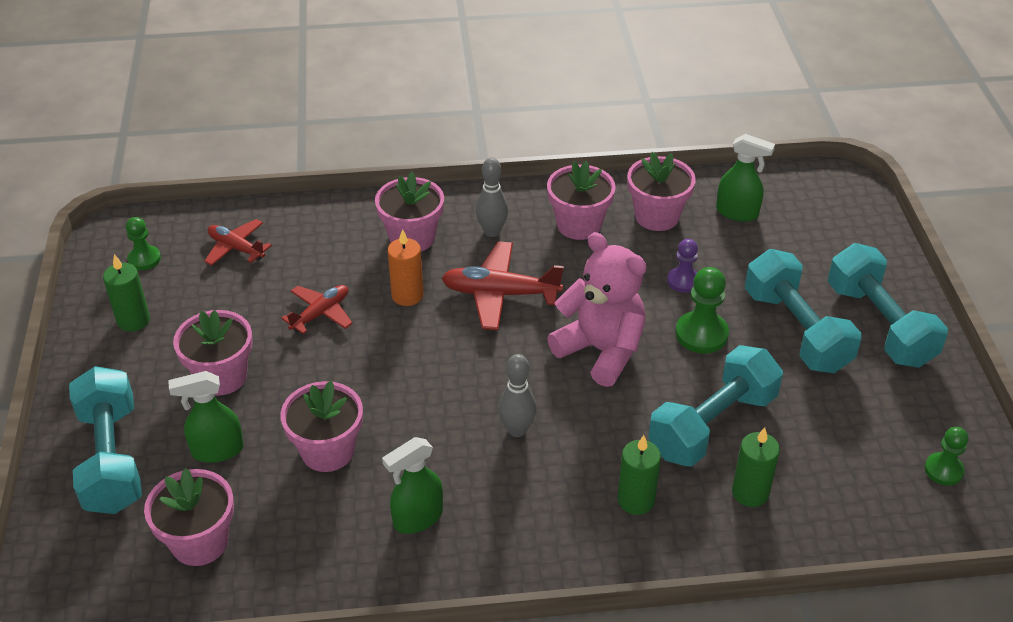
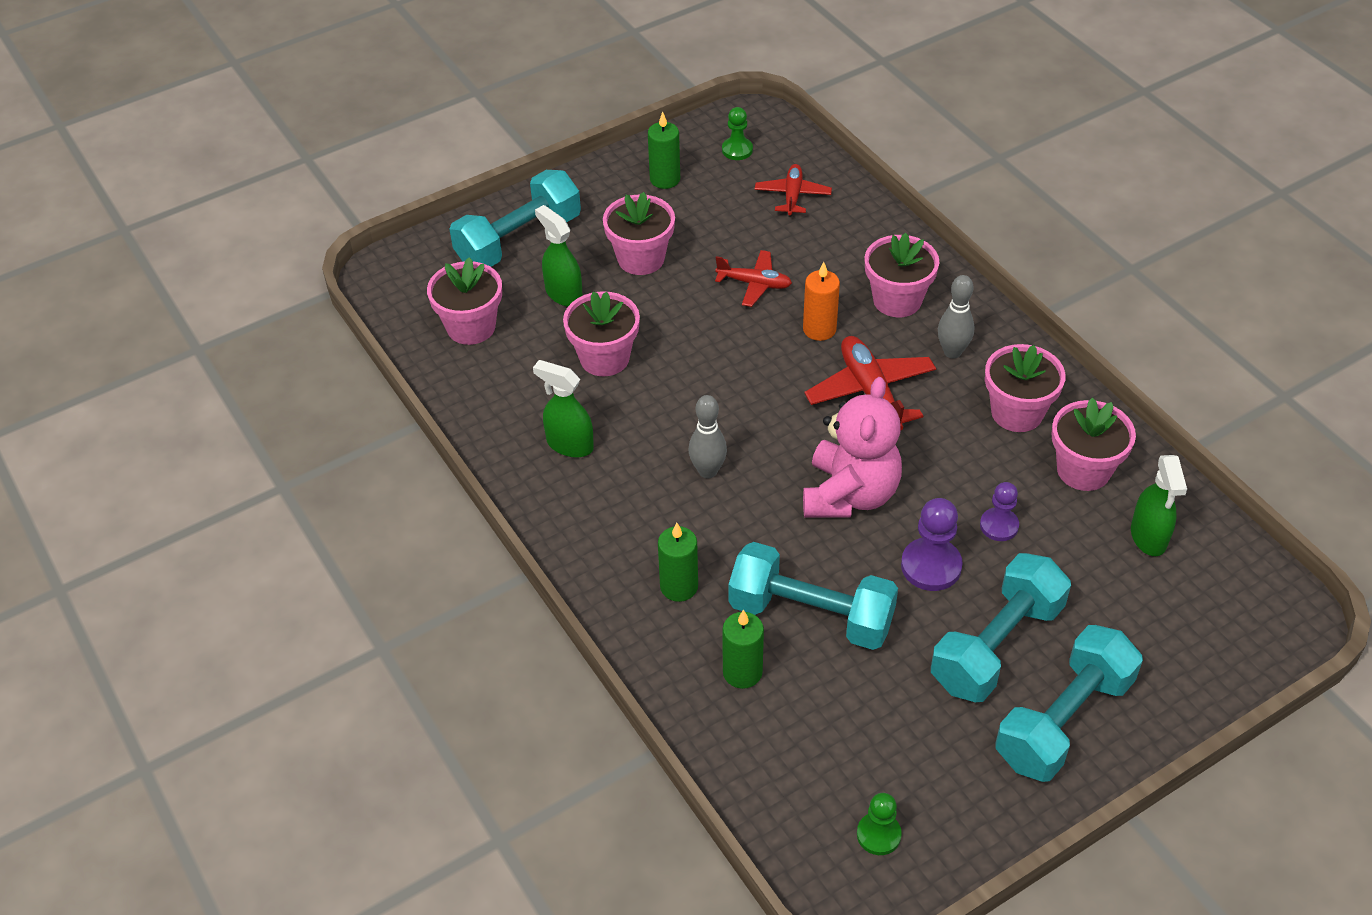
camera: 65 degrees right, 5 degrees up
green pawn [675,267,729,353] -> purple pawn [901,498,963,591]

